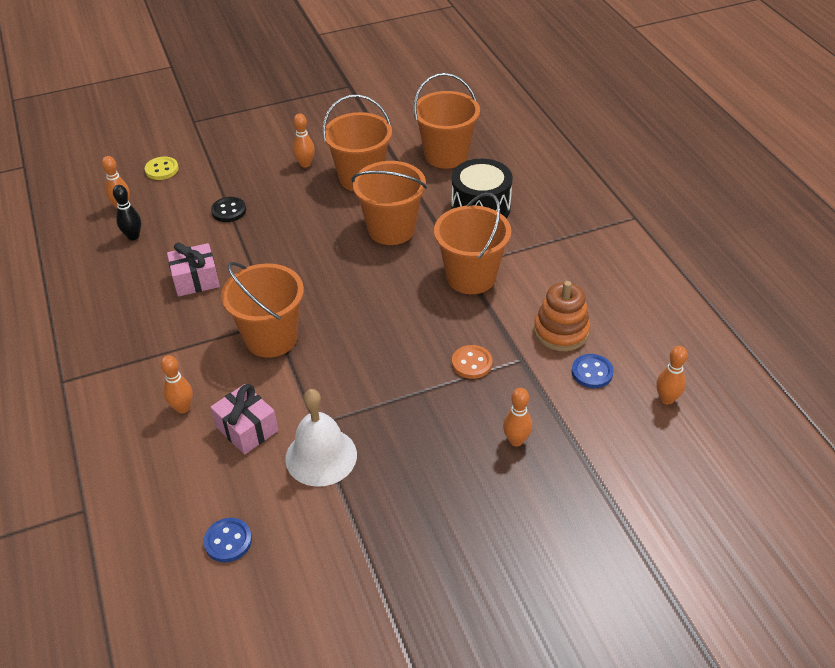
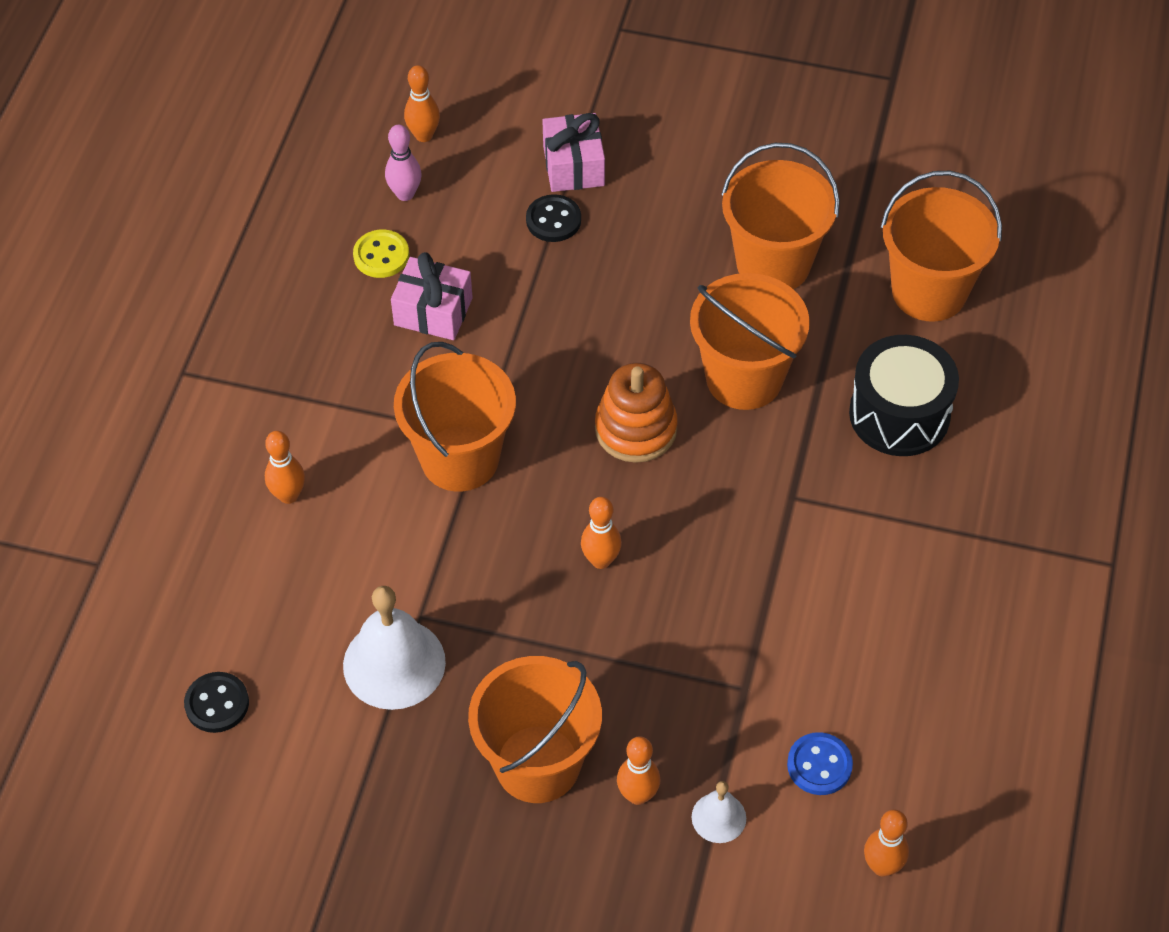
camera: 35 degrees right, 10 degrees up
black bowling pin [113,185,141,240] -> pink bowling pin [385,125,422,201]
yellow button [145,157,179,180] -> yellow button moved to [353,230,409,278]
blue button [203,518,252,562] -> black button [184,672,249,733]
pink gift [210,384,278,455] -> pink gift moved to [542,113,605,192]
orange bowling pin [293,113,315,168] -> orange bowling pin moved to [581,497,622,569]
orange bucket [434,193,511,294] -> orange bucket moved to [468,656,602,803]
orange button [452,345,492,379] -> none
orange stacking toy [534,281,590,351] -> orange stacking toy moved to [595,363,677,463]
none -> white bell [692,781,746,843]

